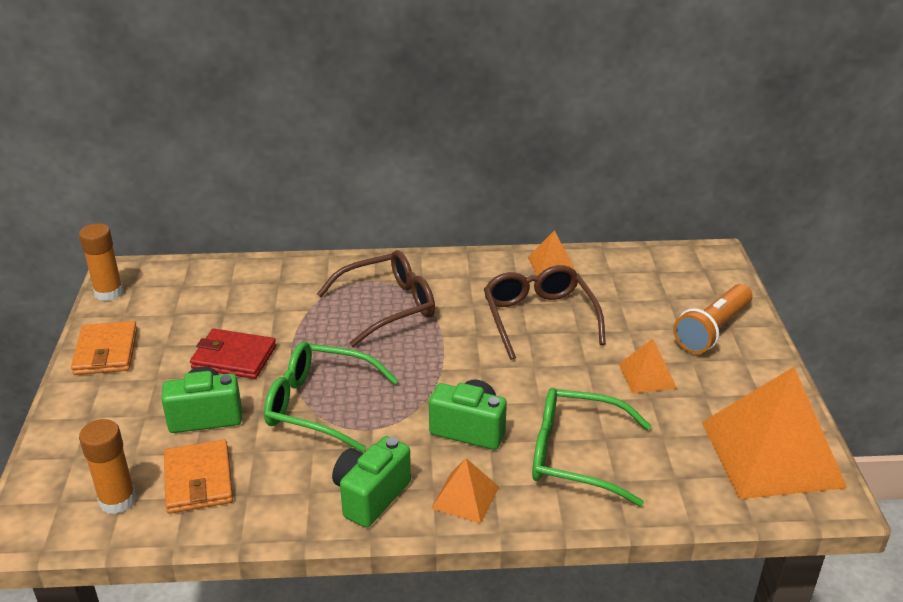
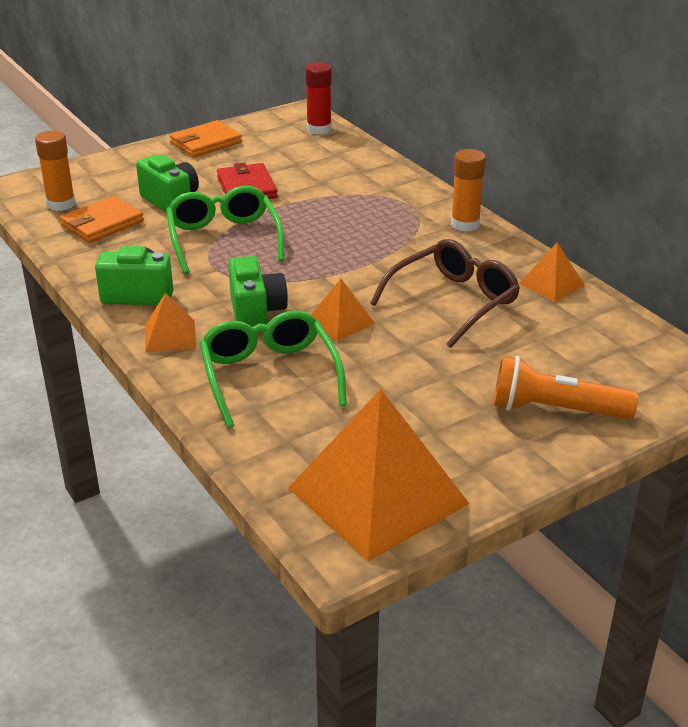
camera: 60 degrees right, 0 degrees up
orange glue stick [79,223,124,301] -> orange glue stick moved to [451,149,486,232]
brown glasses [317,250,435,347] -> none
orange pyramid [619,339,677,394] -> orange pyramid moved to [311,279,375,341]
none -> red glue stick [305,62,332,134]

